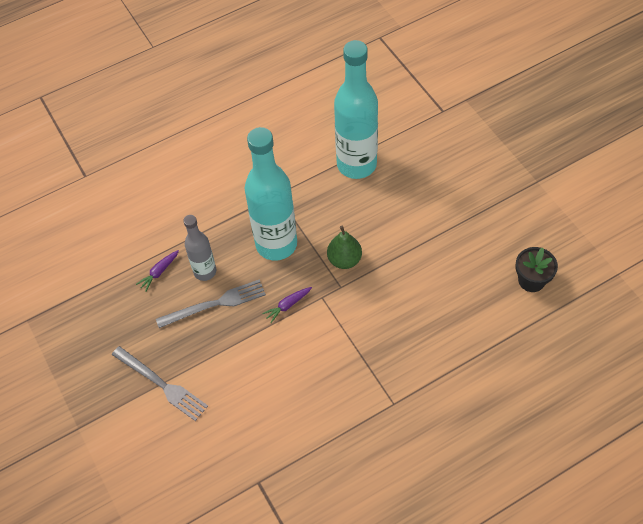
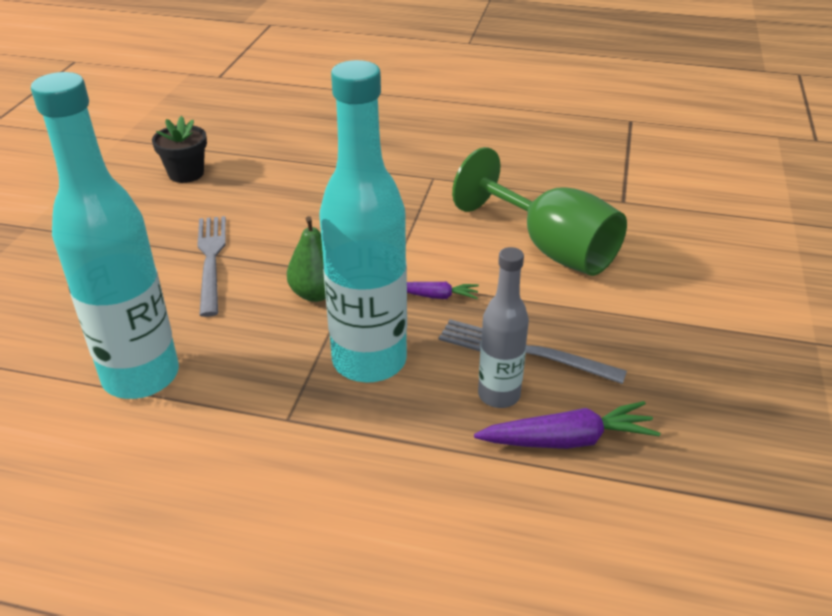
camera: 140 degrees left, 20 degrees down
grey fork [112,346,208,421] -> grey fork moved to [197,216,226,317]
purple carrot [136,250,179,292] -> purple carrot [474,401,661,449], size x1.71
none -> green goblet [452,147,627,276]

